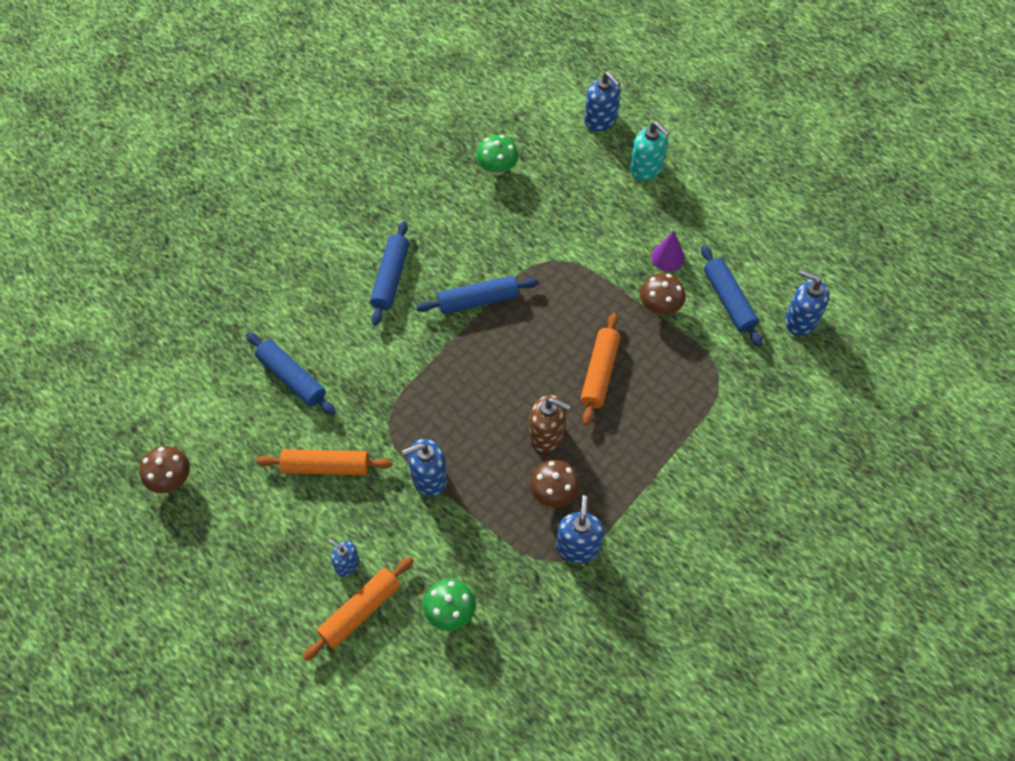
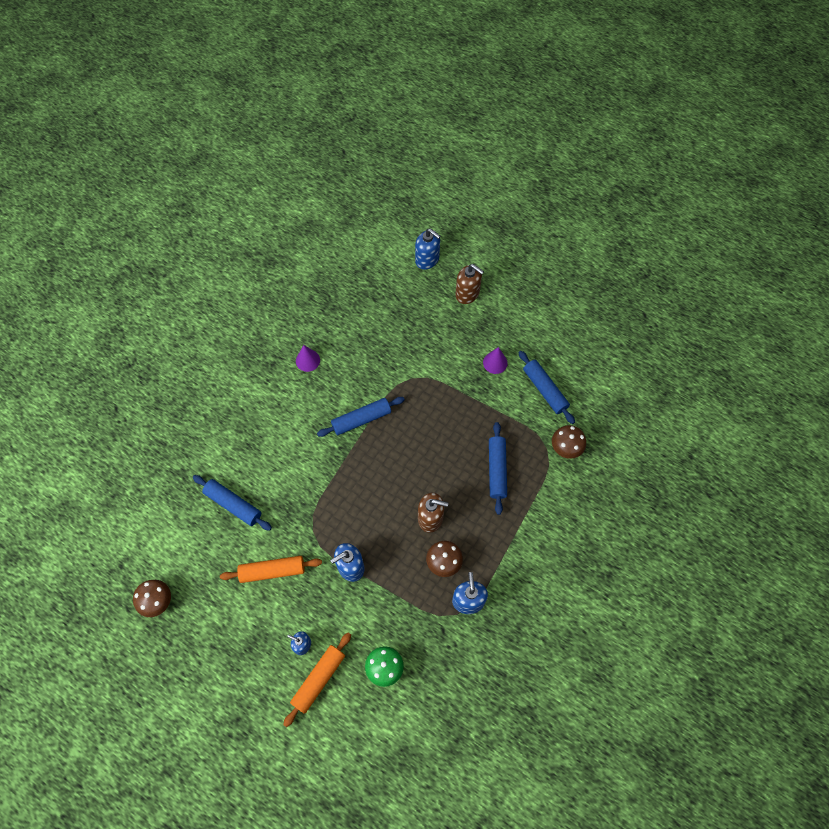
camera: 10 degrees left, 5 degrees up
blue rolling pin [370,221,409,326] -> blue rolling pin moved to [489,422,507,515]
green mushroom [476,135,518,175] -> none
orange rolling pin [580,313,620,425] -> none
turquoise soap dispenser [630,121,670,180] -> brown soap dispenser [455,264,484,304]
brown mushroom [640,273,685,315] -> brown mushroom moved to [552,425,586,459]
blue soap dispenser [785,269,830,336] -> none
none -> purple cone [296,345,320,372]

